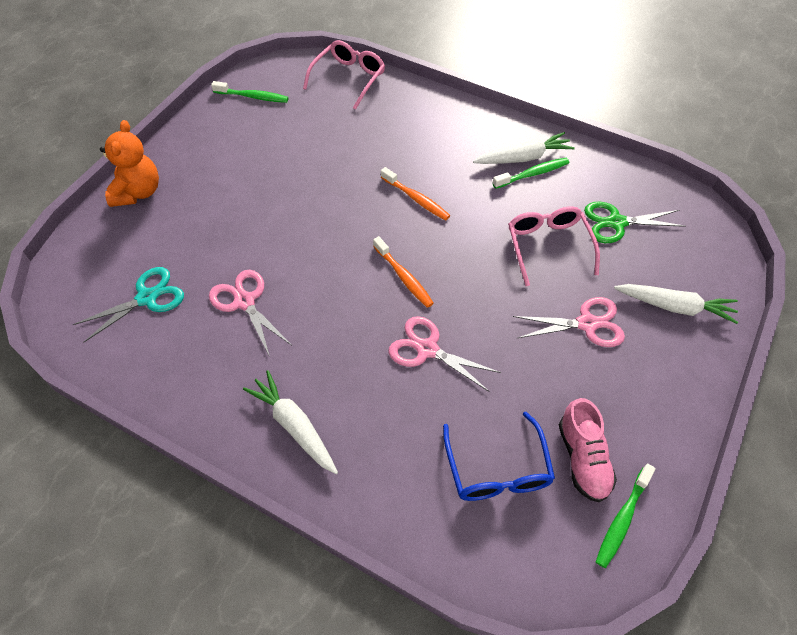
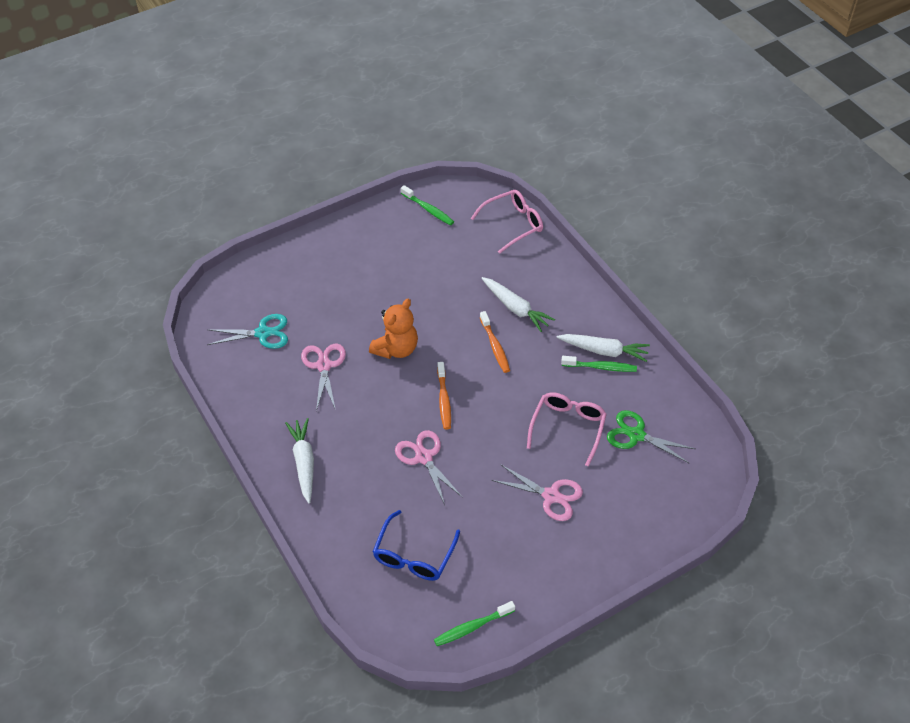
camera: 30 degrees right, 5 degrees down
orange teddy bear [100,120,159,207] -> orange teddy bear moved to [369,299,418,359]
pink shoe [559,398,617,502] -> none
white carrot [614,284,738,324] -> white carrot moved to [481,277,555,332]

